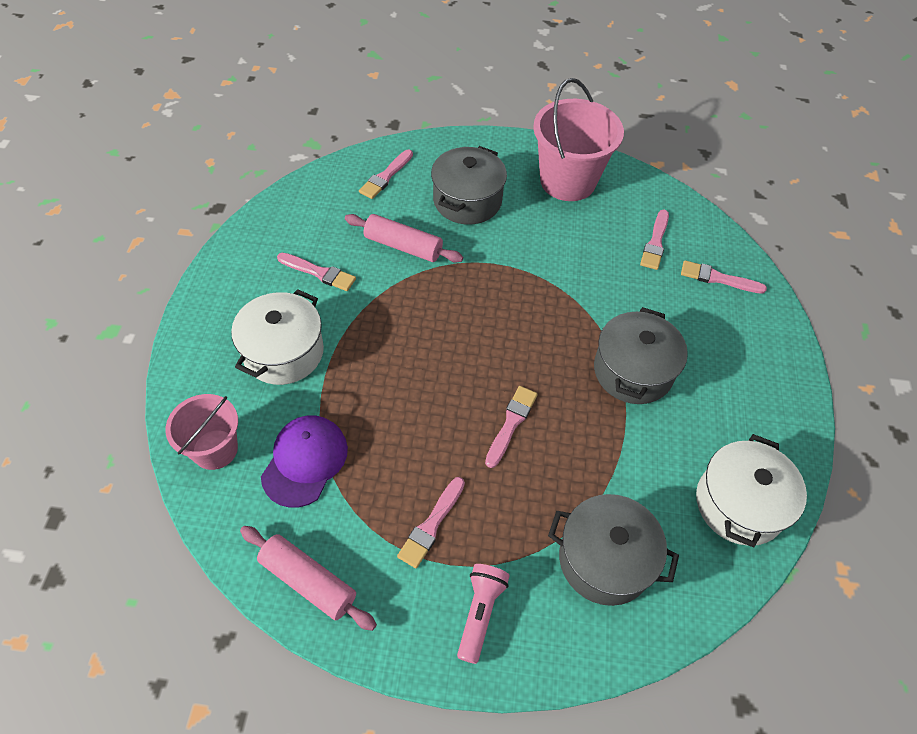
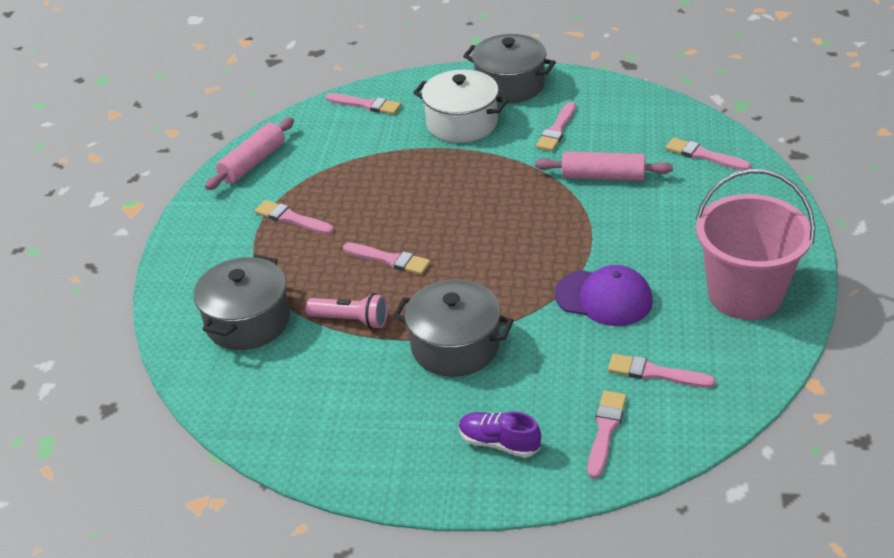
camera: 95 degrees right, 15 degrees down
pink bucket [165,394,238,470] -> pink brush [326,93,401,115]
purple cap [261,415,348,508] -> purple cap moved to [555,265,653,326]
pink rolling pin [345,214,463,263] -> pink rolling pin turned 75 degrees clockwise [535,151,673,181]
grey pot [431,146,507,224] -> grey pot moved to [463,34,556,104]
pink flashlight [457,564,510,664] -> pink flashlight moved to [306,293,388,329]
white pot [696,434,807,547] -> none
none -> purple shoe [459,411,541,458]

